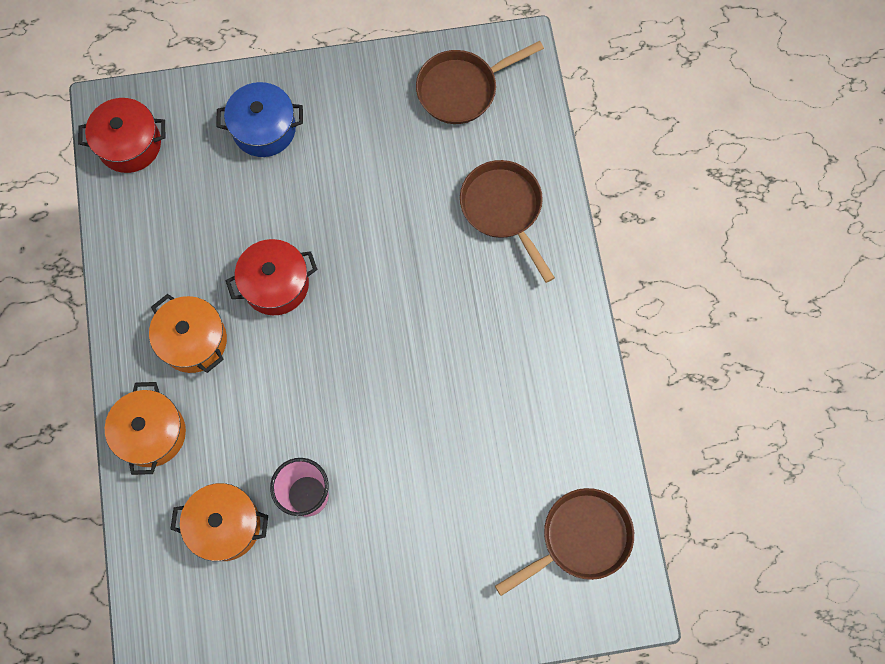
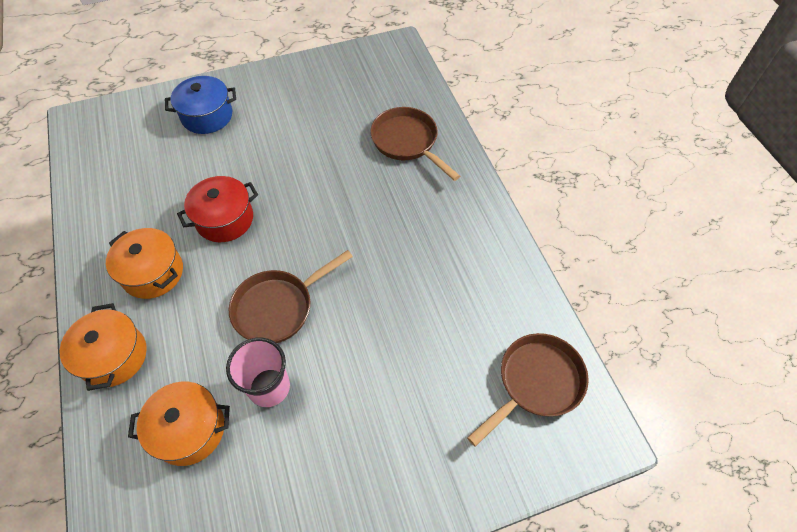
camera: 10 degrees left, 15 degrees down
red pot [78,98,165,173] -> none
brown pan [416,41,544,124] -> brown pan moved to [229,250,353,343]

